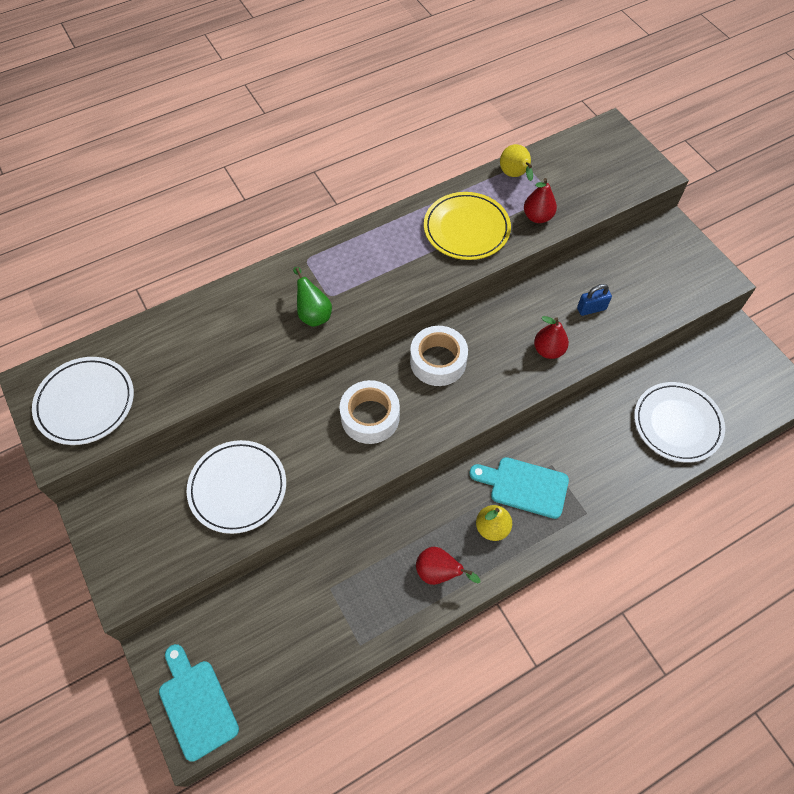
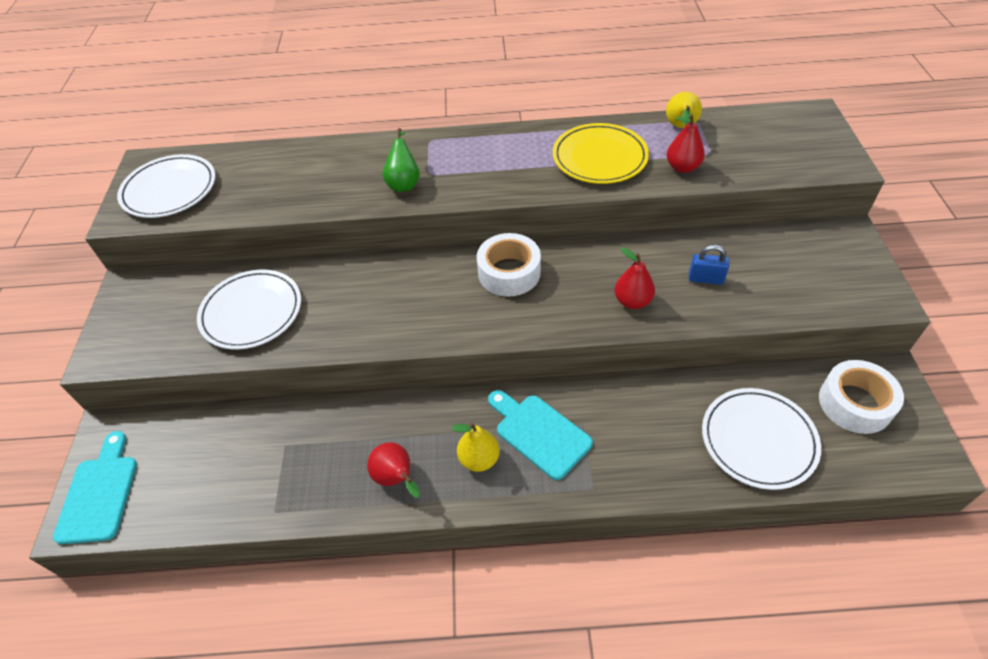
camera: 30 degrees right, 10 degrees down
white tape [339,380,400,444] -> white tape moved to [819,360,904,434]

